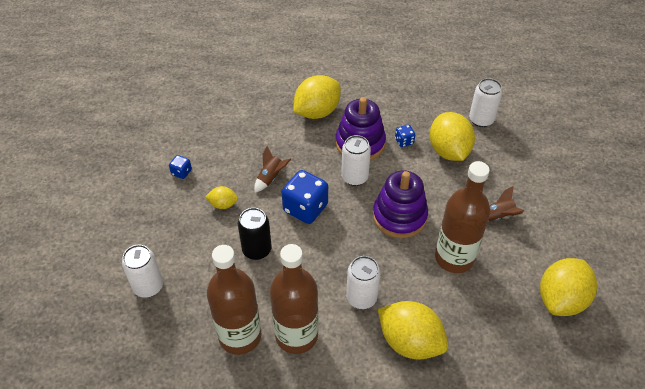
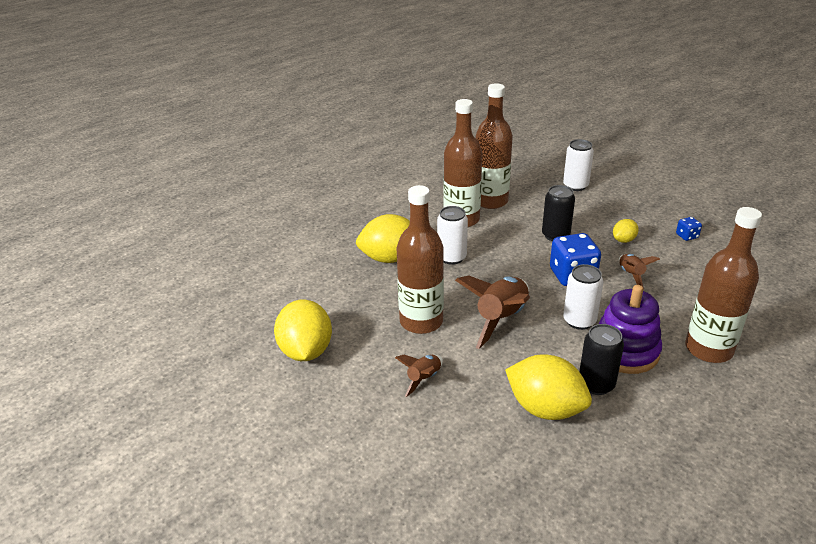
camera: 135 degrees right, 15 degrees down
yellow lemon [293,75,341,119] -> brown bottle [685,207,762,363]
purple stacking toy [373,170,428,238] -> brown rocket [455,276,530,349]
blue dice [395,125,415,147] -> black can [579,324,624,395]
white can [469,78,502,127] -> none

